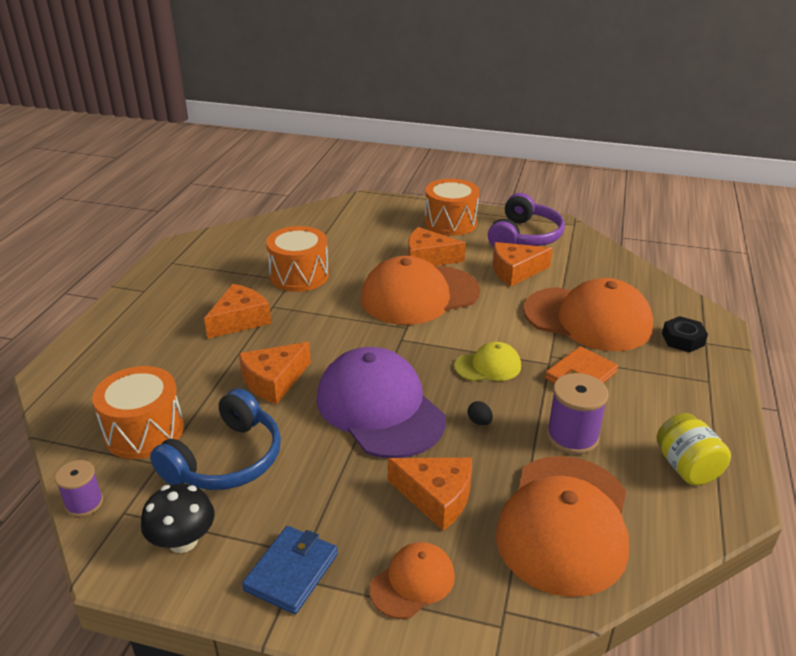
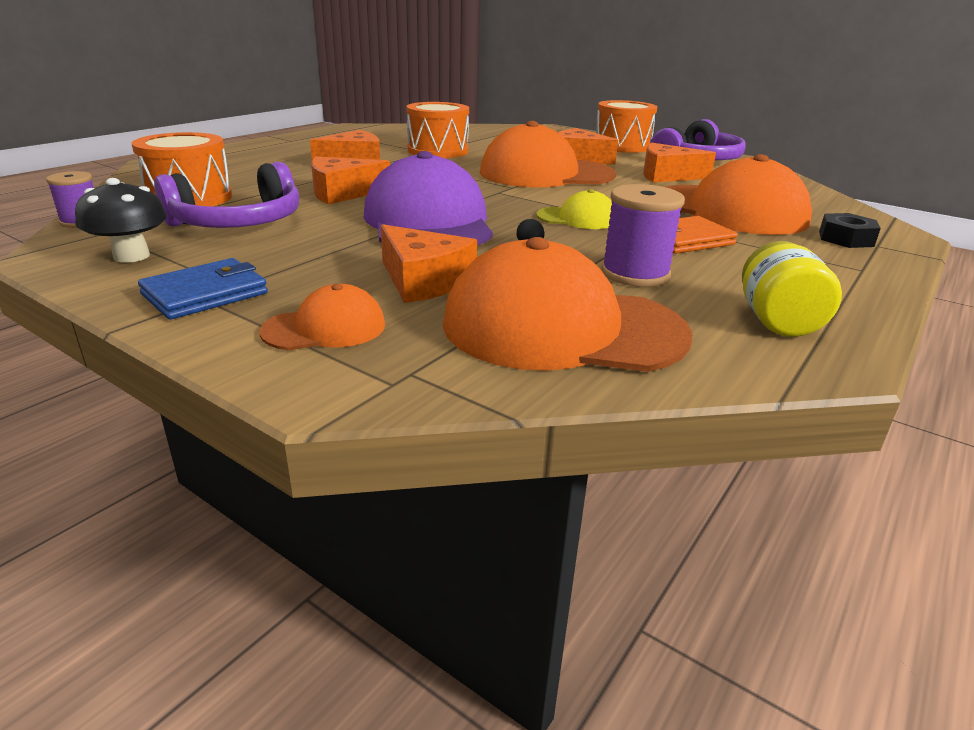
camera: 20 degrees right, 5 degrees down
blue headphones [150,388,281,490] -> purple headphones [154,162,299,228]
orange cap [495,456,629,597] -> orange cap turned 60 degrees clockwise [443,237,692,372]

